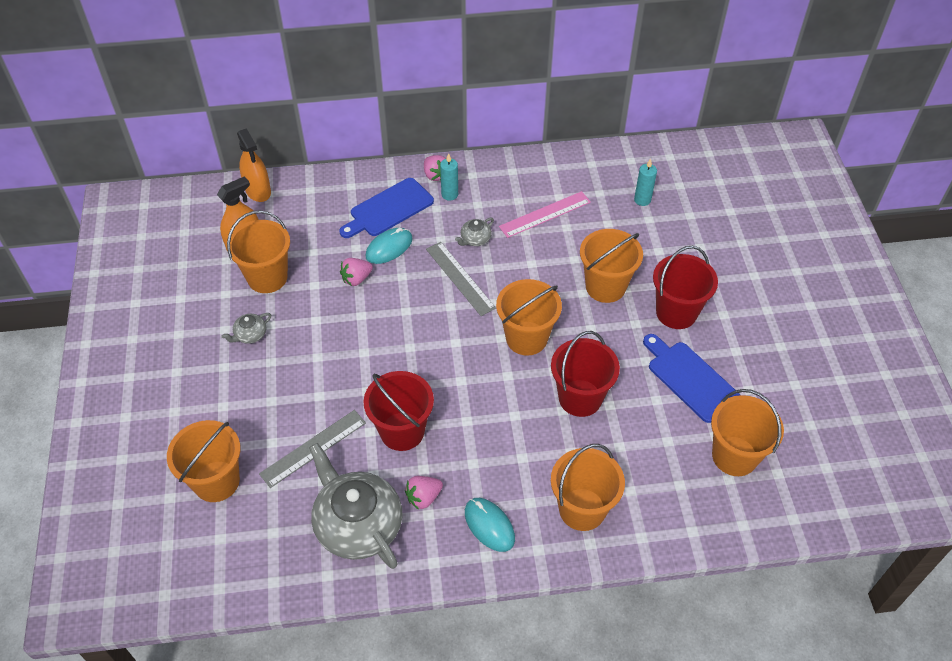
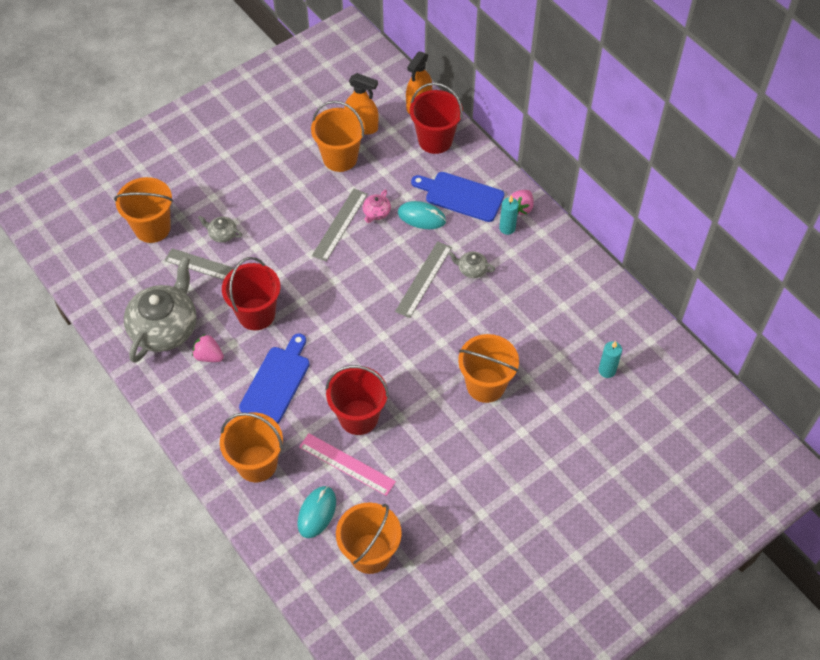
camera: 60 degrees right, 5 degrees up
grey teapot [222,313,271,344] -> grey teapot moved to [198,215,242,243]
pink strawberry [340,258,373,286] -> pink teapot [363,189,391,223]
turquoise mouse [465,498,515,552] -> turquoise mouse moved to [298,486,336,538]
orange bucket [496,279,562,355] -> none
pink ruler [499,191,591,238] -> pink ruler moved to [299,433,396,496]
blue cutting board [643,334,740,423] -> blue cutting board moved to [239,333,310,424]
red bucket [653,246,718,329] -> red bucket moved to [410,83,463,154]
none -> grey ruler [312,189,368,262]

